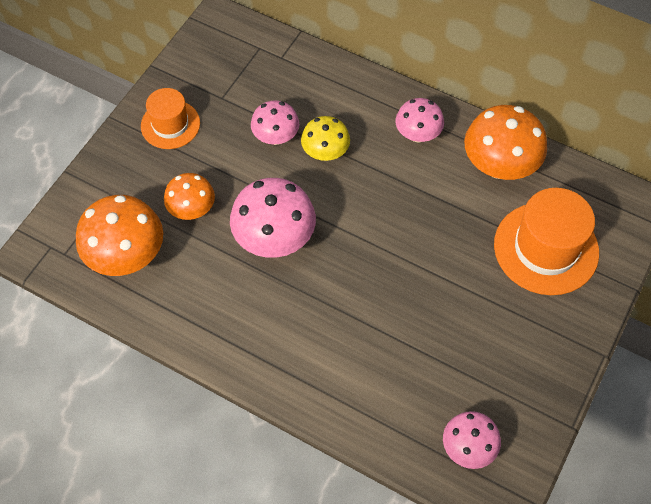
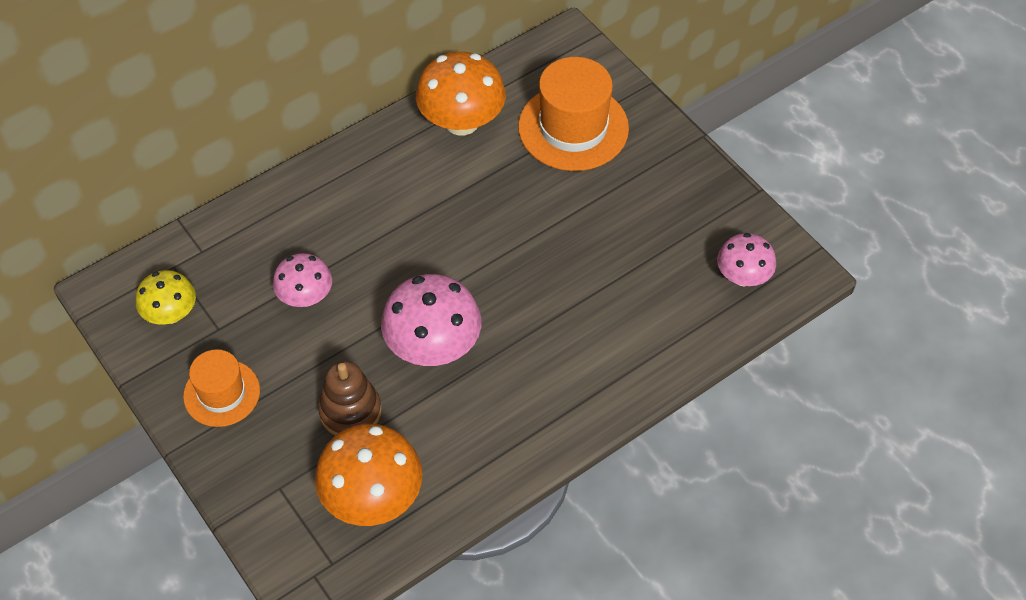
camera: 65 degrees left, 5 degrees down
orange mushroom [164,173,215,220] -> brown stacking toy [318,361,382,435]
yellow mushroom [301,116,350,161] -> yellow mushroom moved to [136,270,196,325]
pink mushroom [396,98,444,142] -> none

